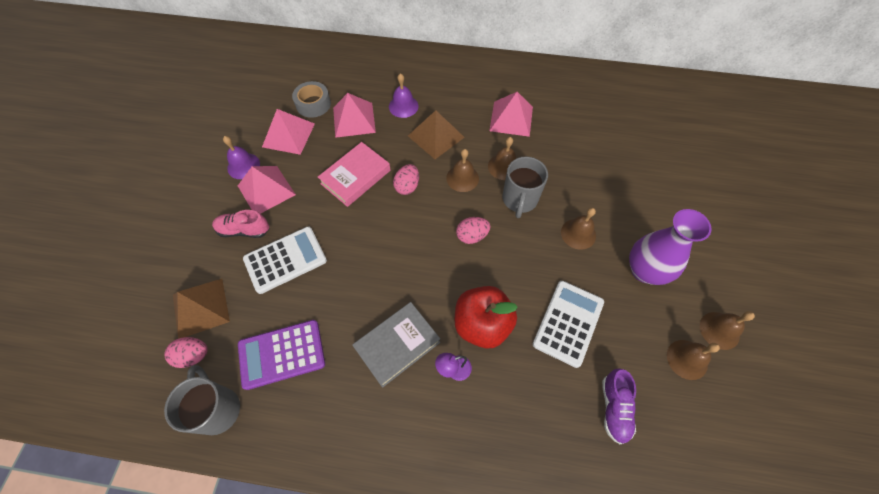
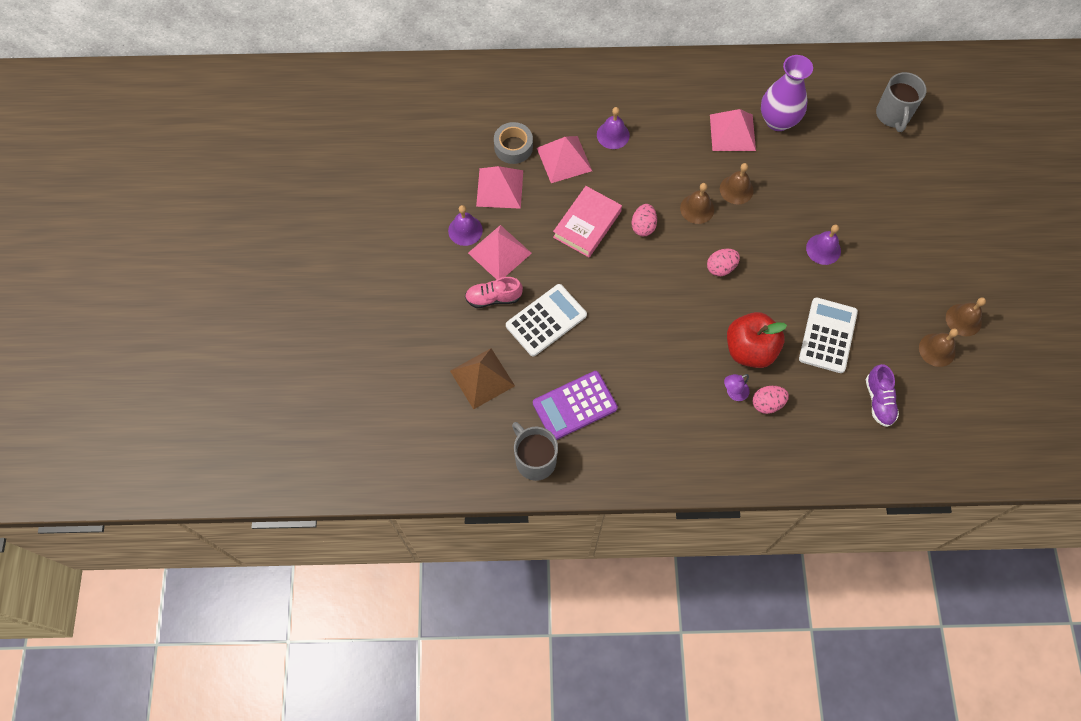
camera: 10 degrees left, 5 degrees up
pink egg [165,337,208,368] -> pink egg moved to [752,386,789,414]
grey book [352,302,440,388] -> none
brown pyramid [408,110,465,159] -> none
grey mug [502,157,548,218] -> grey mug moved to [876,72,927,132]
brown bell [561,208,596,250] -> purple bell [806,224,841,265]
purple vase [629,209,712,285] -> purple vase moved to [761,55,813,131]

